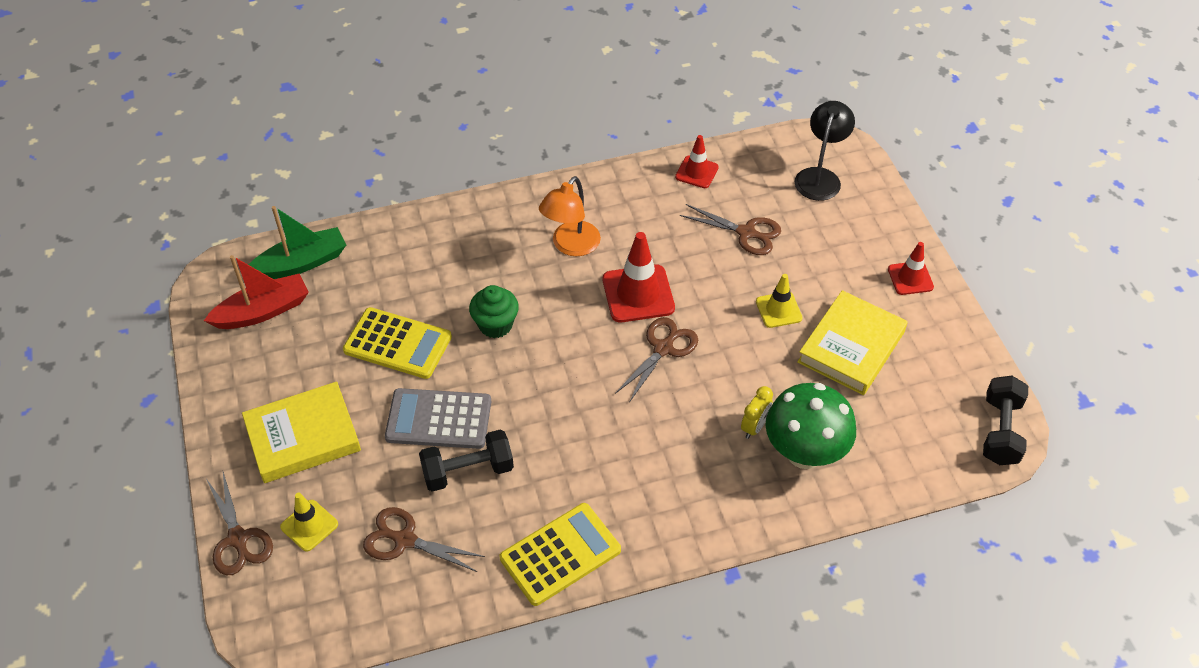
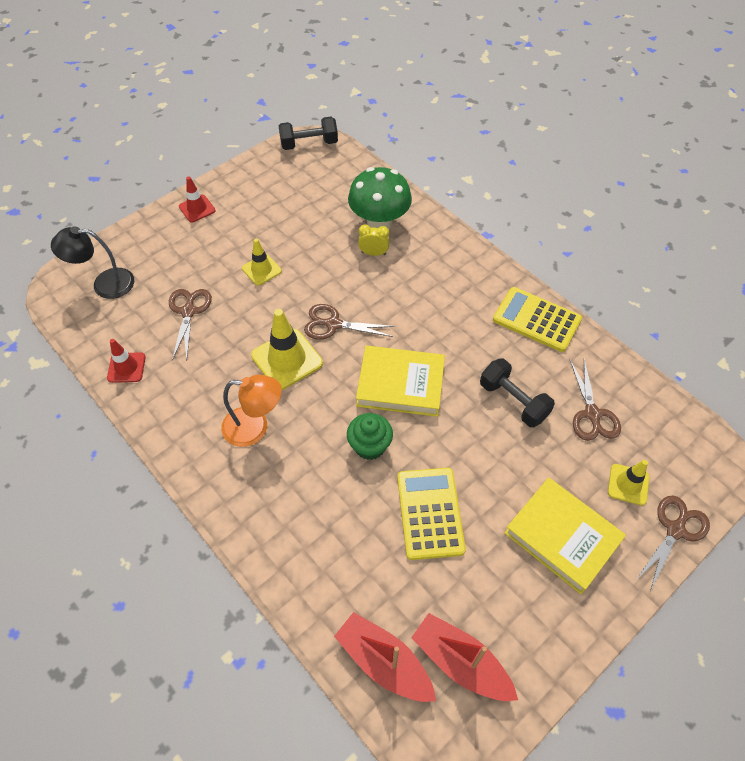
camera: 115 degrees left, 5 degrees up
green boat [249,206,346,279] -> red boat [334,612,436,702]
grey calculator [385,388,491,449] -> none
red traffic cone [603,232,675,322] -> yellow traffic cone [251,309,323,390]
yellow book [797,290,908,395] -> yellow book moved to [356,346,445,417]

